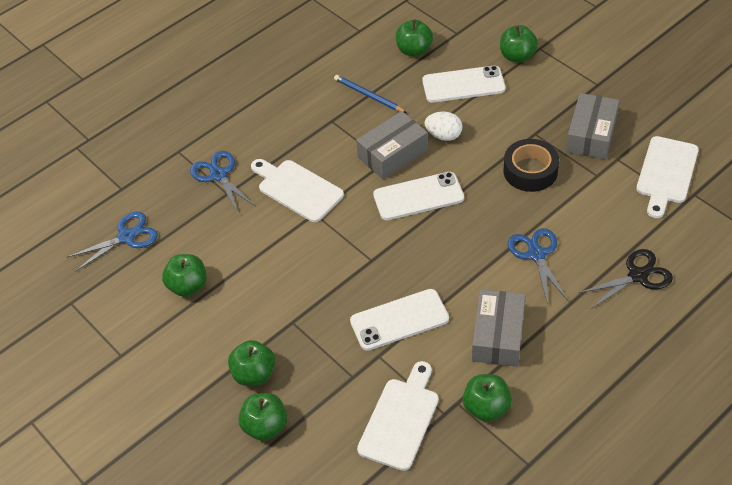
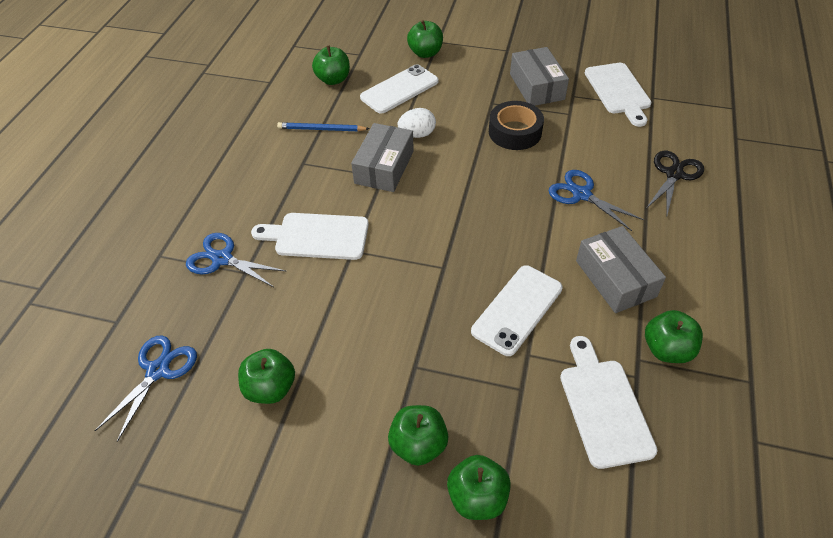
camera: 35 degrees left, 0 degrees up
white phone [373,172,464,220] -> none

